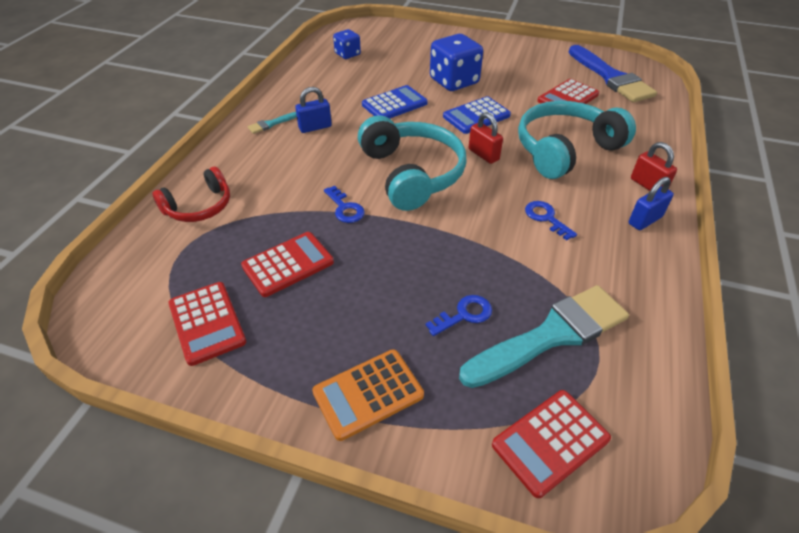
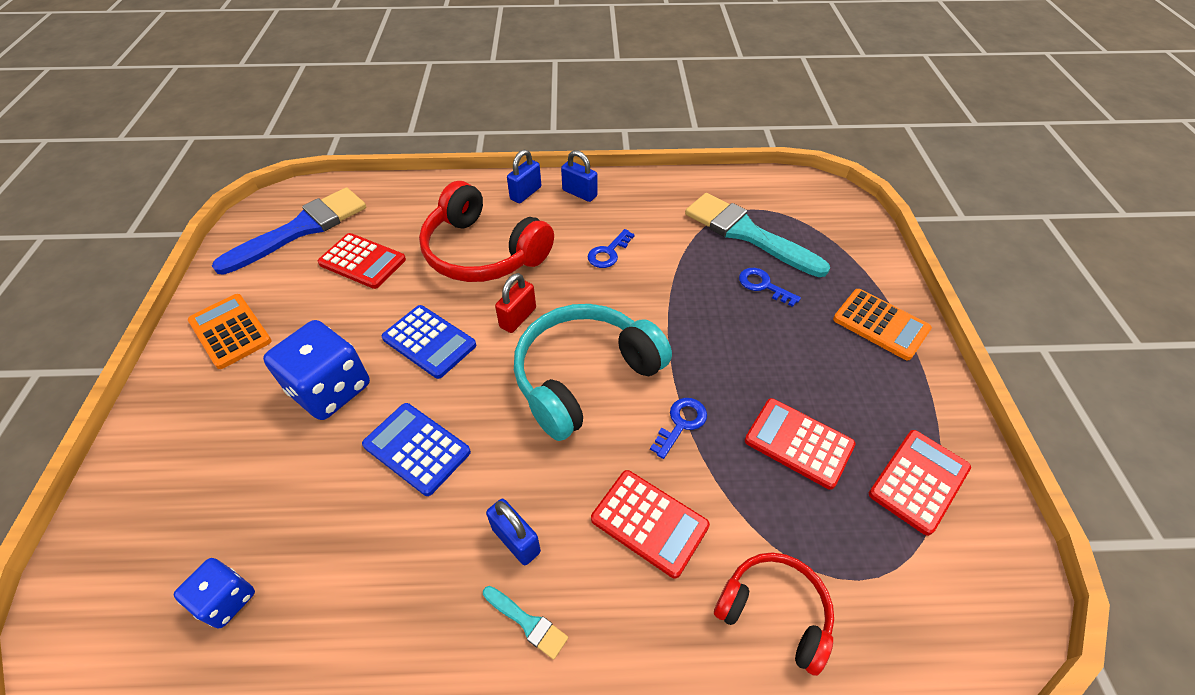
camera: 110 degrees left, 5 degrees up
red calculator [492,390,611,498] -> red calculator moved to [591,470,710,578]
turquoise headphones [518,101,636,179] -> red headphones [419,181,554,282]
red padlock [631,142,677,191] -> blue padlock [507,150,541,203]
none -> orange calculator [188,294,272,369]

